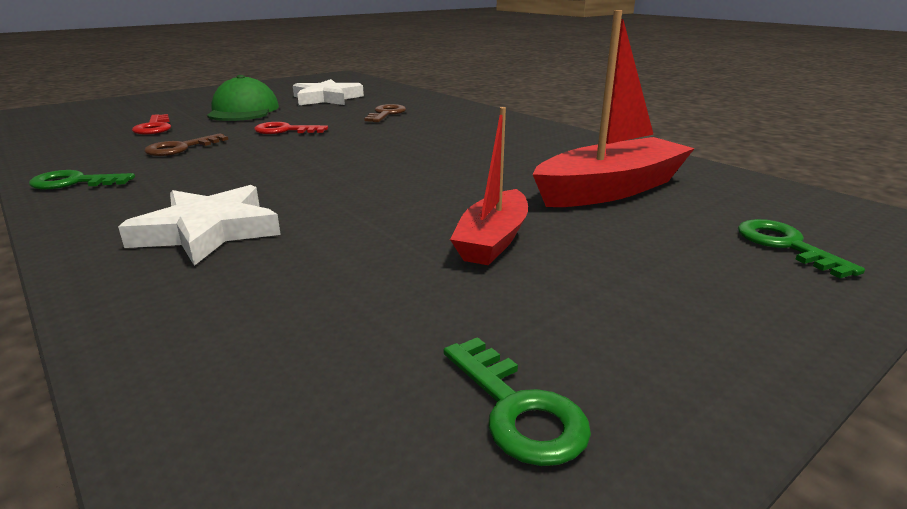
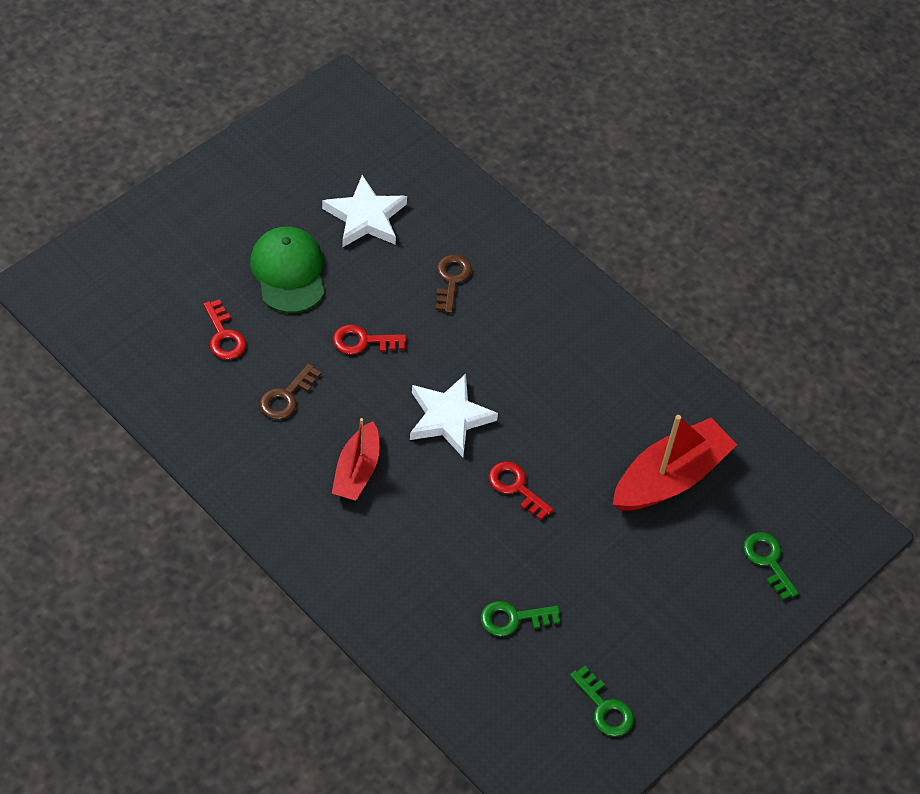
camera: 10 degrees left, 30 degrees up
green key [29,170,135,189] -> green key moved to [481,601,560,637]
white star [118,185,281,266] -> white star moved to [410,374,498,457]
red boat [450,107,528,265] -> red boat moved to [332,418,379,501]
none -> red key [489,461,554,520]

